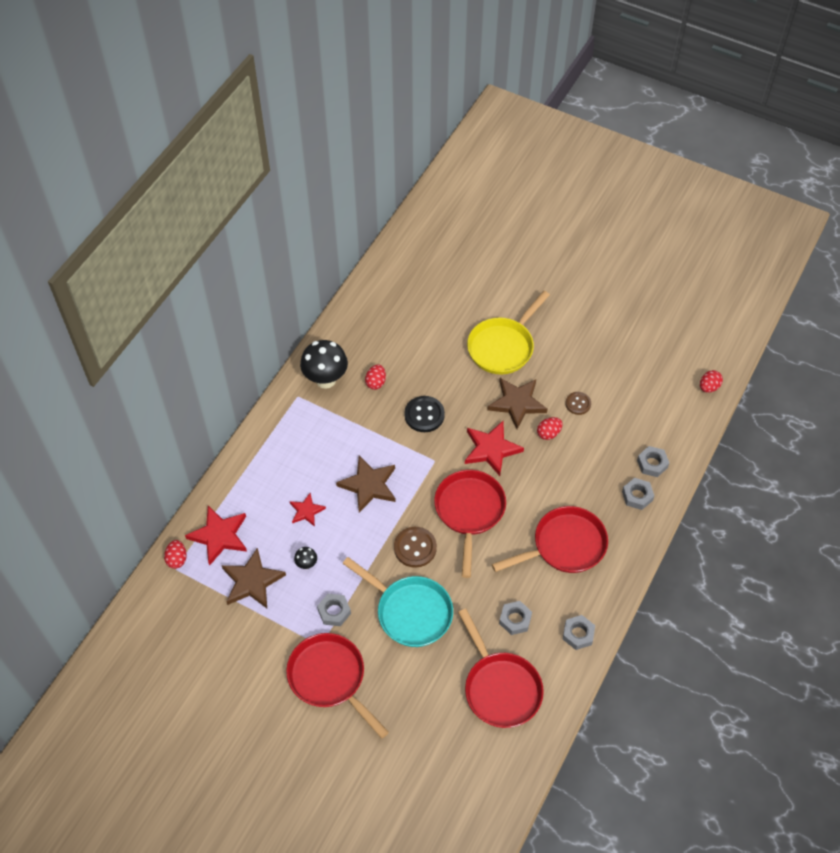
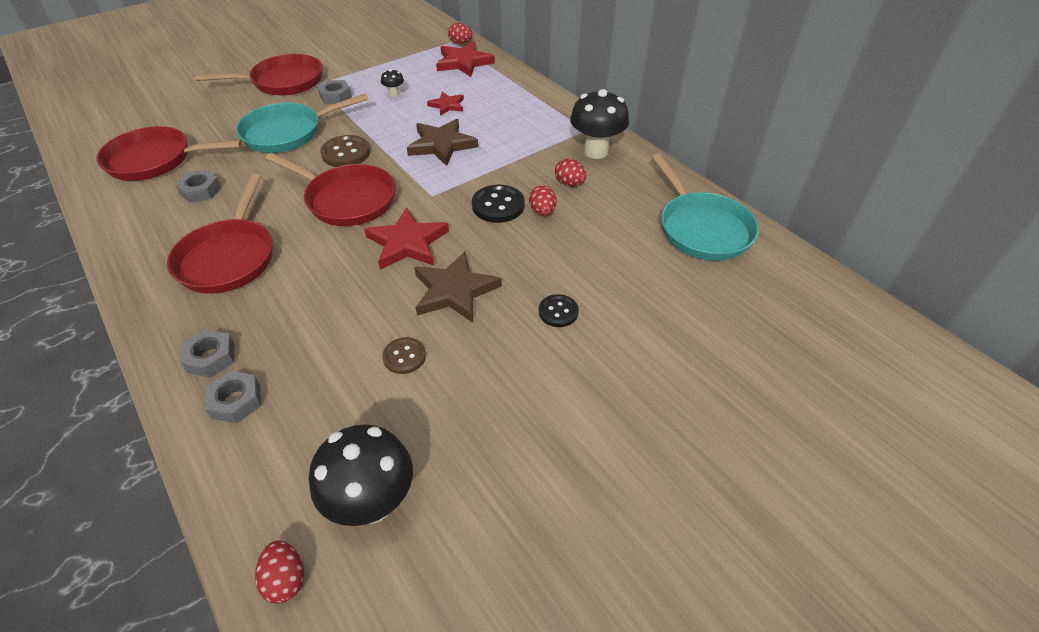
camera: 115 degrees right, 10 degrees down
brown star [222,547,286,608] -> none
yellow pan [467,291,550,374] -> black button [539,294,579,327]
red egg [537,417,563,440] -> red egg moved to [529,185,556,216]
grey nut [563,615,595,650] -> none
none -> black mushroom [309,424,413,526]
none -> turquoise pan [651,154,759,261]

